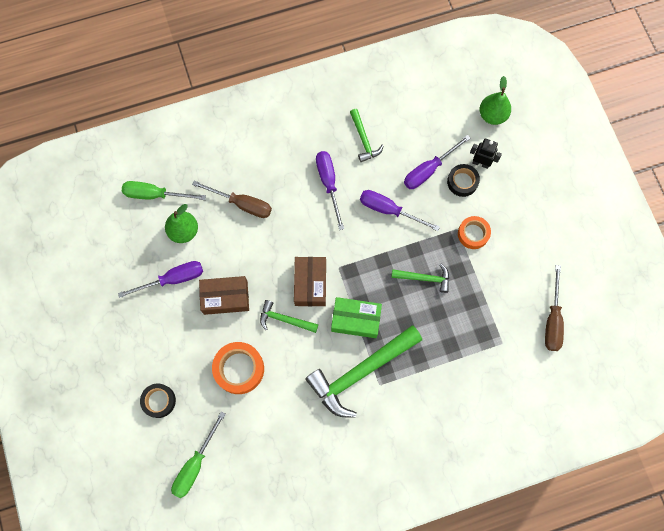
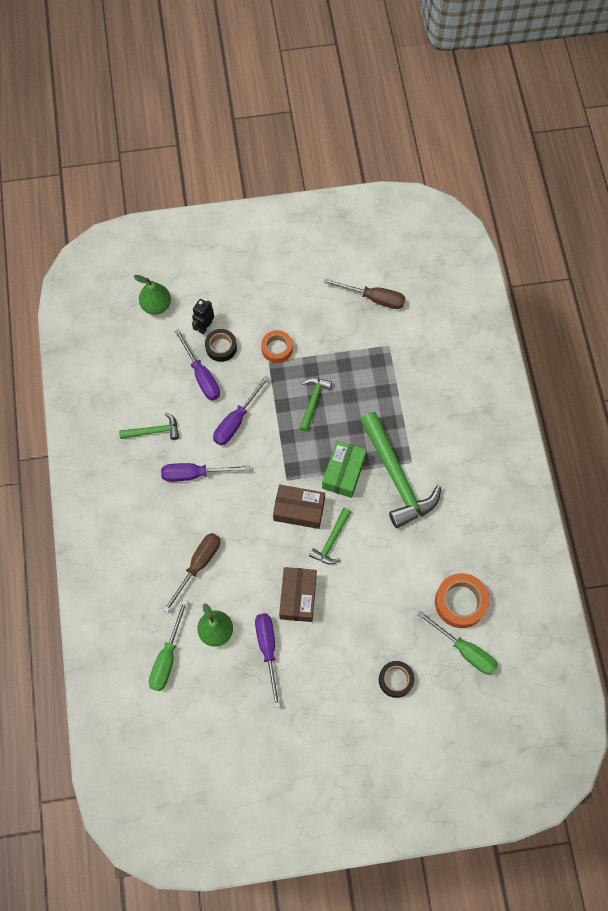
camera: 80 degrees left, 5 degrees down
orange tape [212,342,264,394] -> orange tape moved to [435,573,489,628]

